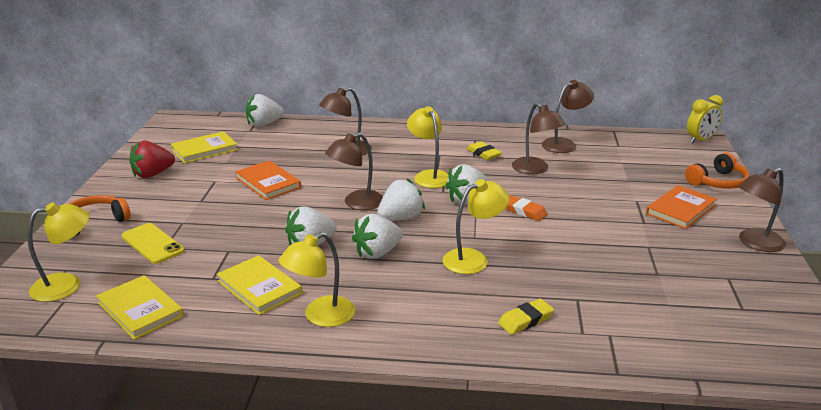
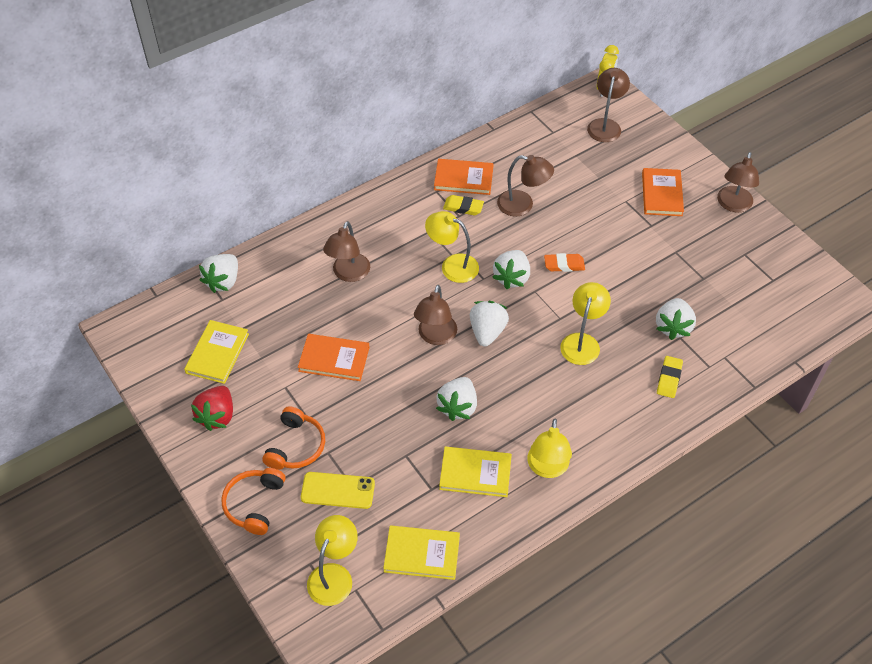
camera: 40 degrees left, 25 degrees up
white strawberry [352,214,403,259] -> white strawberry moved to [656,298,696,340]
brown lamp [542,80,594,153] -> brown lamp moved to [587,68,630,142]
orange headphones [685,153,750,189] -> orange headphones moved to [262,406,325,470]
none -> orange book [434,159,494,195]

